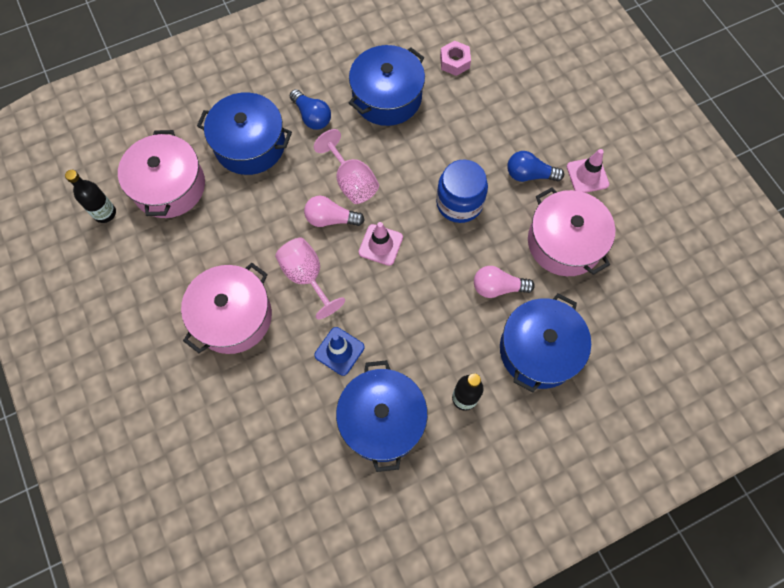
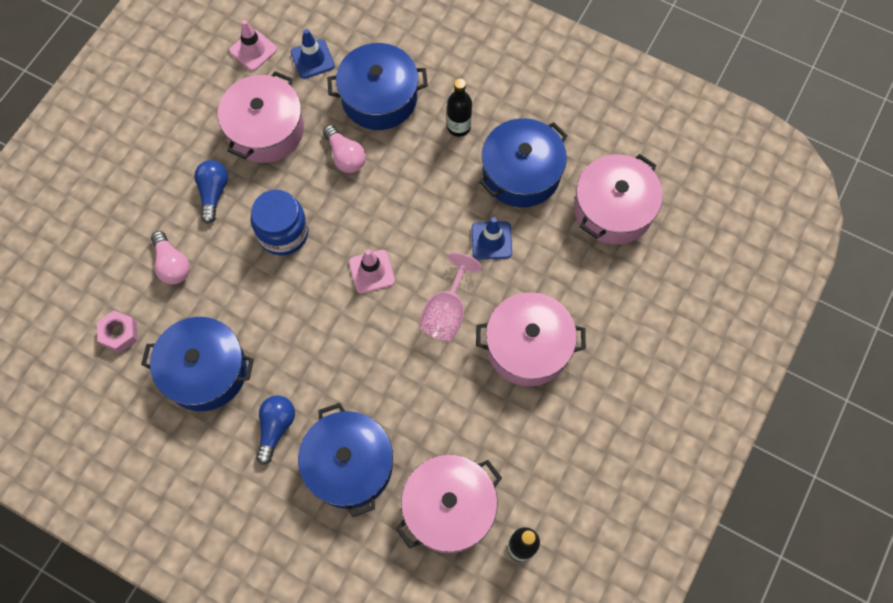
camera: 125 degrees left, 0 degrees up
pink light bulb [304,196,365,227] -> pink light bulb moved to [151,231,190,284]
pink goblet [314,129,379,204] -> none
blue light bulb [507,151,564,182] -> blue light bulb turned 150 degrees counterclockwise [194,160,228,224]
pink traffic cone [567,149,609,193] -> pink traffic cone moved to [229,20,277,71]
none -> blue traffic cone [291,29,335,79]
none -> pink pot [574,154,663,244]

